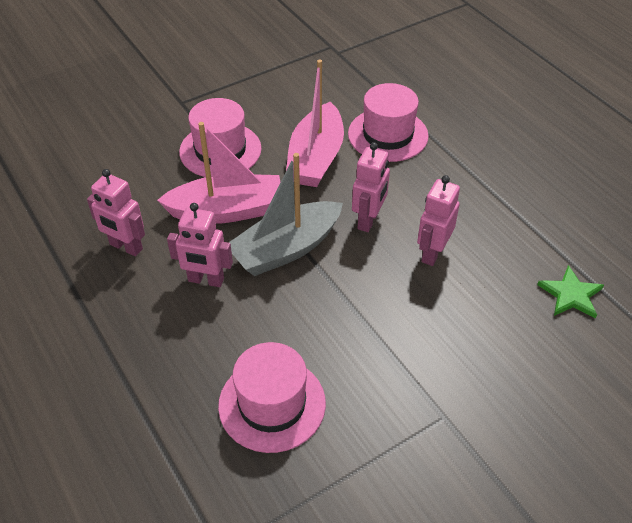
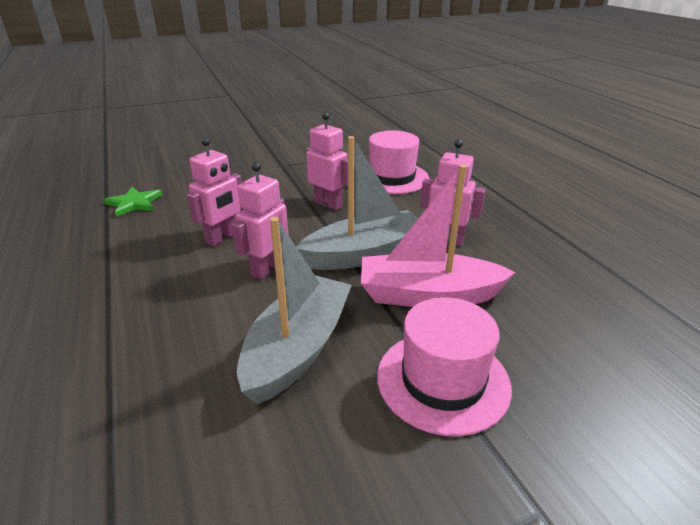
camera: 170 degrees left, 15 degrees down
pink robot [87,169,145,256] -> pink robot moved to [306,112,348,210]
pink boat [286,59,344,187] -> grey boat [237,217,352,404]
pink hat [348,83,429,162] -> none

